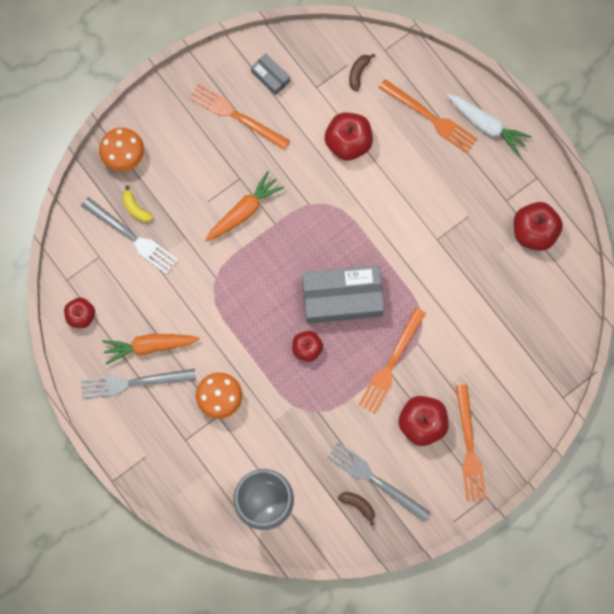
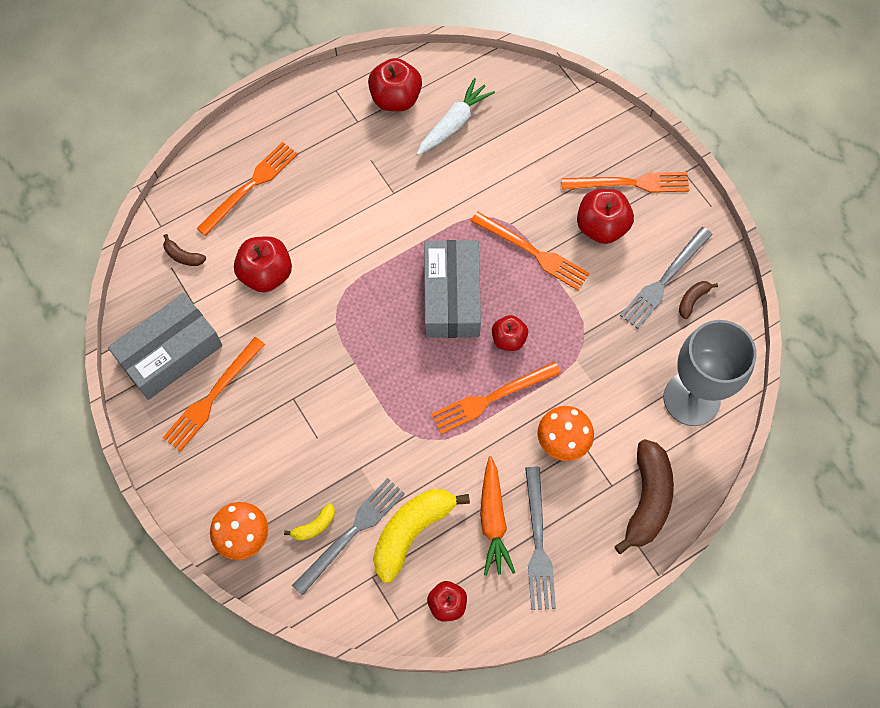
camera: 85 degrees left, 10 degrees down
orange carrot [205,171,284,242] -> none
grey box [251,53,290,95] -> grey box [108,293,222,400], size x2.12
white carrot [447,94,532,156] -> white carrot moved to [417,78,495,155]
none -> yellow banana [373,489,470,583]
none -> orange fork [431,361,561,434]
none -> brown banana [614,439,674,554]

